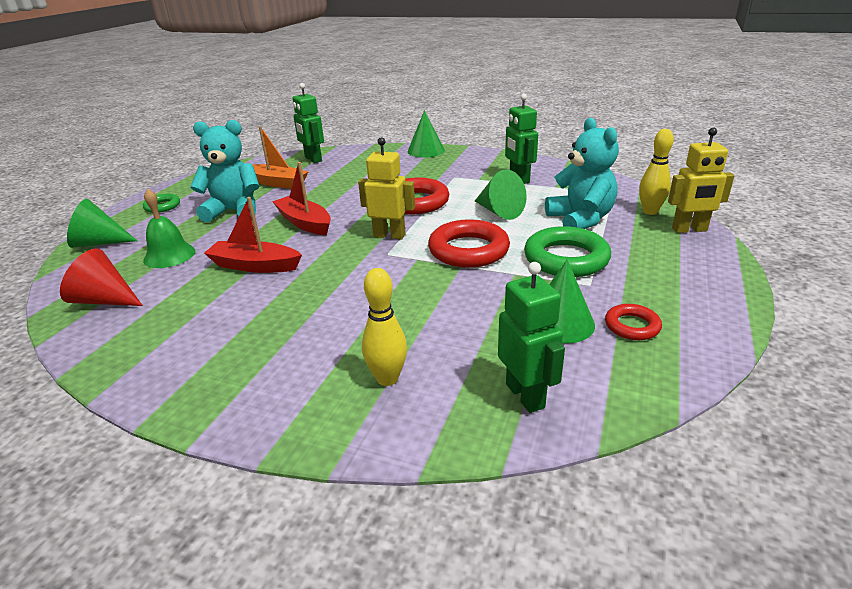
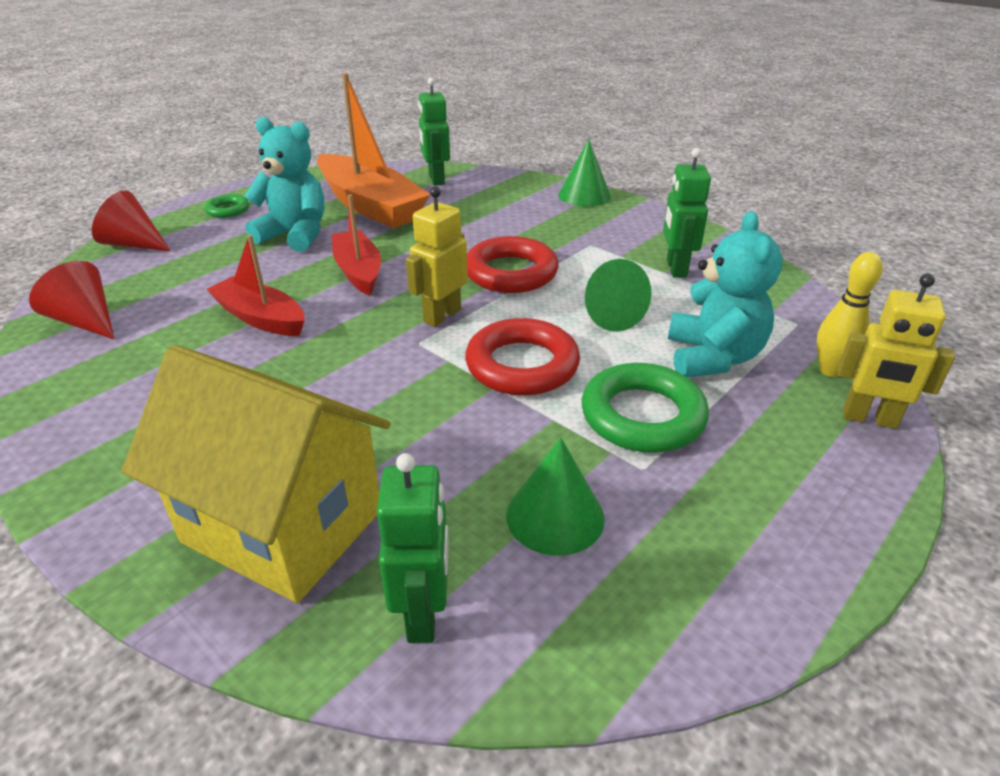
camera: 20 degrees right, 5 degrees up
green cone [67,199,138,248] -> red cone [92,190,171,251]
green bell [143,189,196,268] -> none
orange boat [253,126,308,189] -> orange boat [317,73,430,228], size x1.69
yellow robot [358,137,415,240] -> yellow robot turned 90 degrees counterclockwise [406,186,468,327]
yellow bowling pin [362,268,407,386] -> yellow house [122,345,390,603]
red ring [605,304,662,340] -> none

